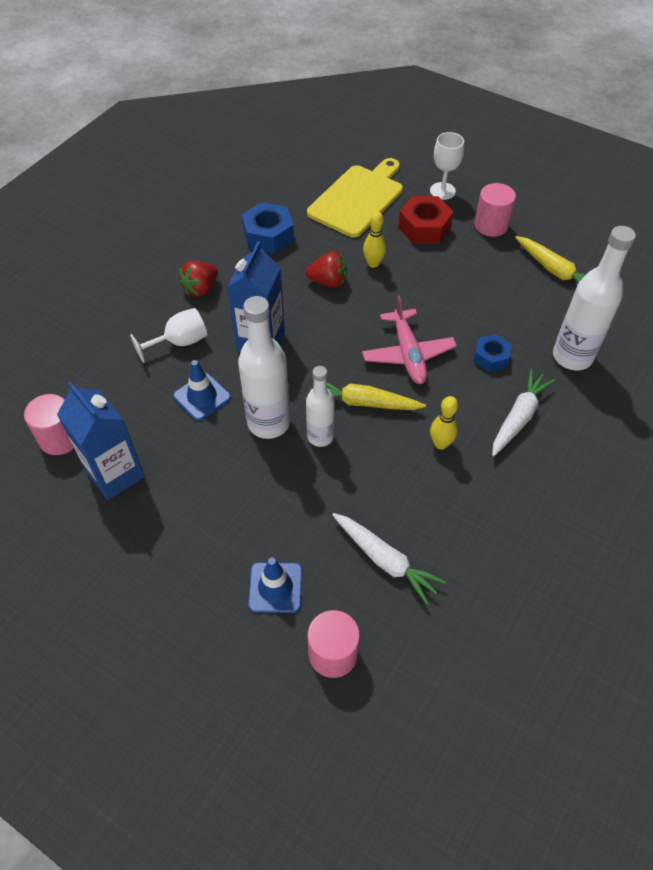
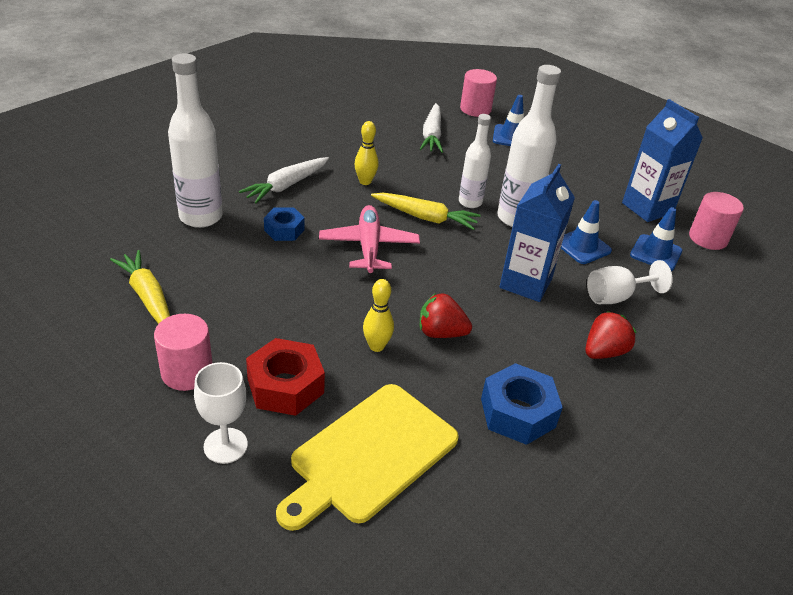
camera: 175 degrees left, 15 degrees down
white carrot [332,513,446,605] -> white carrot turned 135 degrees counterclockwise [419,103,443,153]
none -> blue traffic cone [630,207,682,271]

